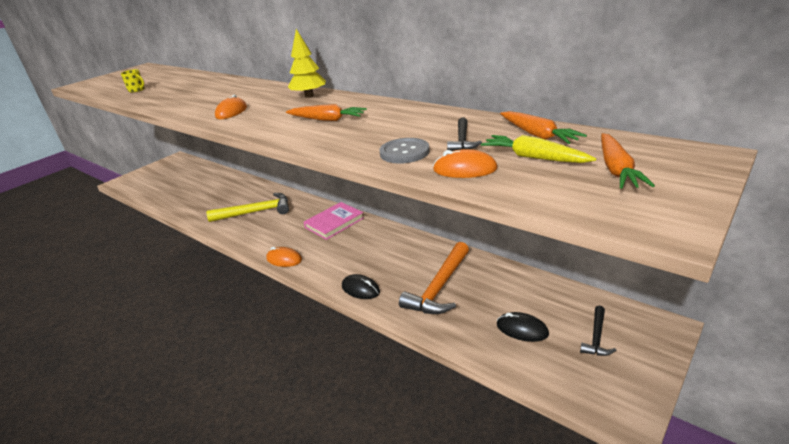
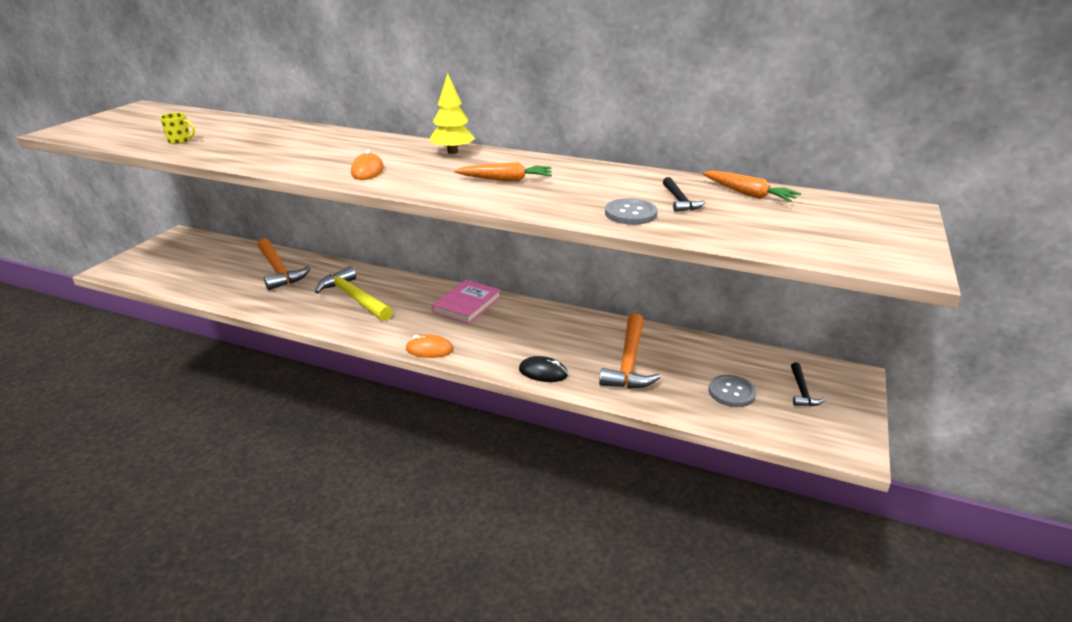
camera: 20 degrees left, 0 degrees up
yellow hammer [206,193,289,222] -> yellow hammer turned 105 degrees counterclockwise [315,266,393,321]
orange mouse [433,149,498,178] -> none
yellow carrot [481,135,597,163] -> none
black mouse [497,312,549,342] -> grey button [709,375,756,407]
orange carrot [601,133,655,189] -> none
none -> orange hammer [257,238,311,290]

